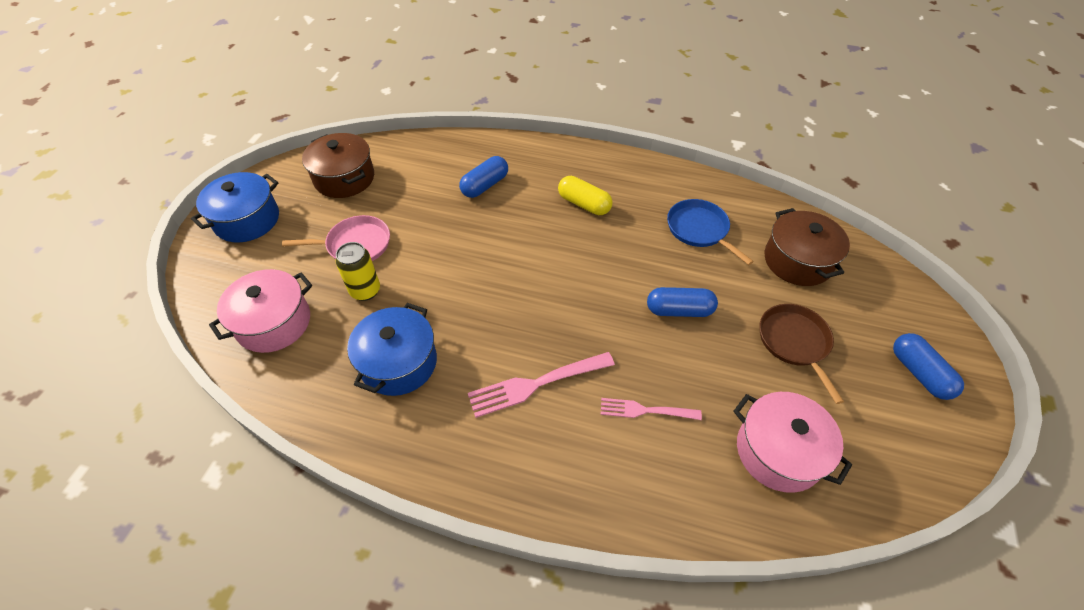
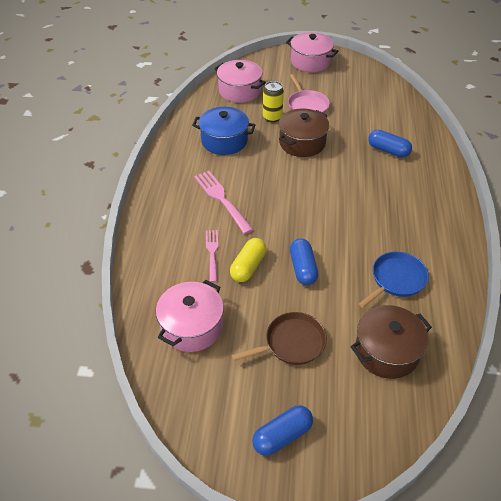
camera: 80 degrees right, 5 degrees down
blue pot [191,172,279,242] -> pink pot [286,32,338,72]
brown pot [302,133,374,198] -> brown pot moved to [279,109,329,157]
yellow capsule [558,176,613,215] -> yellow capsule moved to [230,238,267,282]

